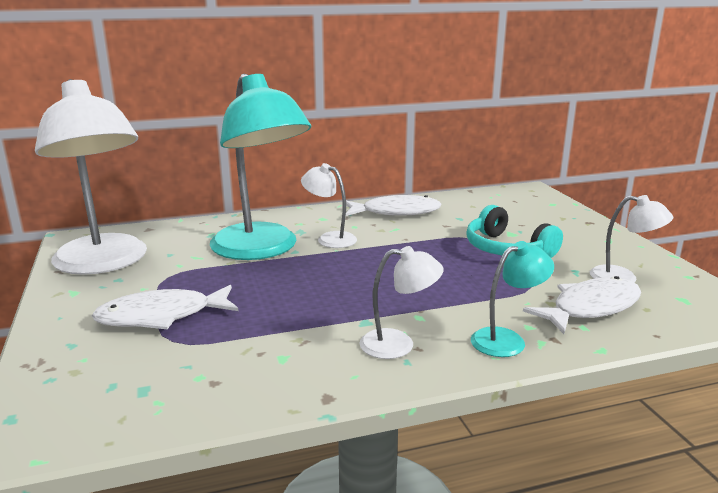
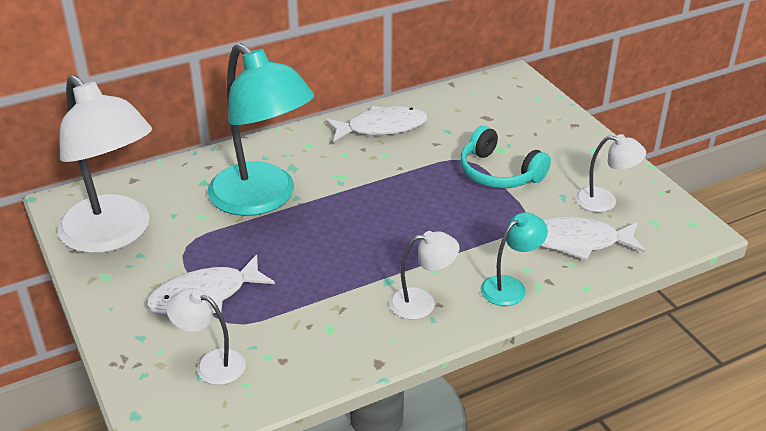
camera: 10 degrees left, 15 degrees up
white lamp [301,163,357,248] -> white lamp moved to [166,288,246,385]
white fish [523,276,641,334] -> white fish turned 135 degrees counterclockwise [541,217,645,260]

